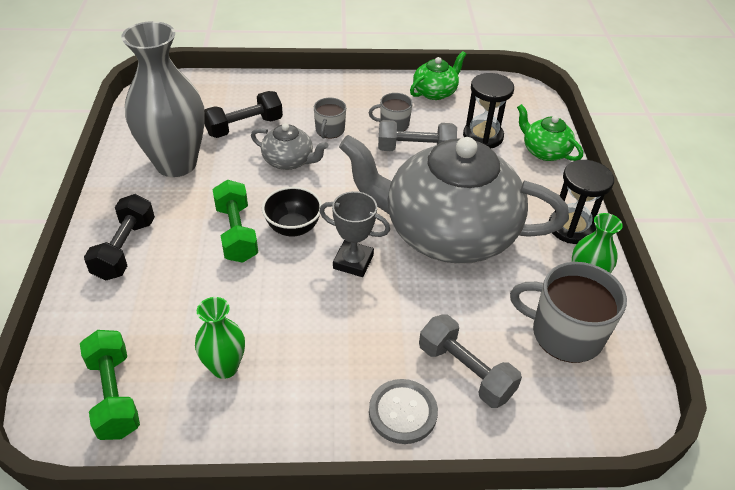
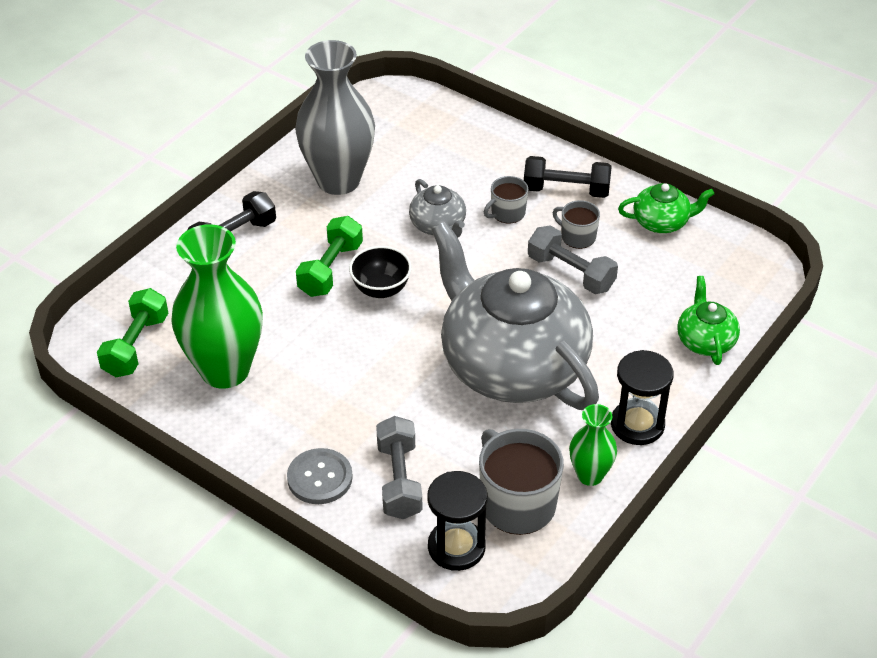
camera: 40 degrees right, 0 degrees up
green vase [195,297,245,379] -> green vase [171,224,263,389], size x1.99
black dumbbell [204,91,283,138] -> black dumbbell moved to [524,156,612,198]
grey trophy [319,191,390,277] -> none
black hourglass [463,73,514,148] -> black hourglass moved to [427,471,487,571]

